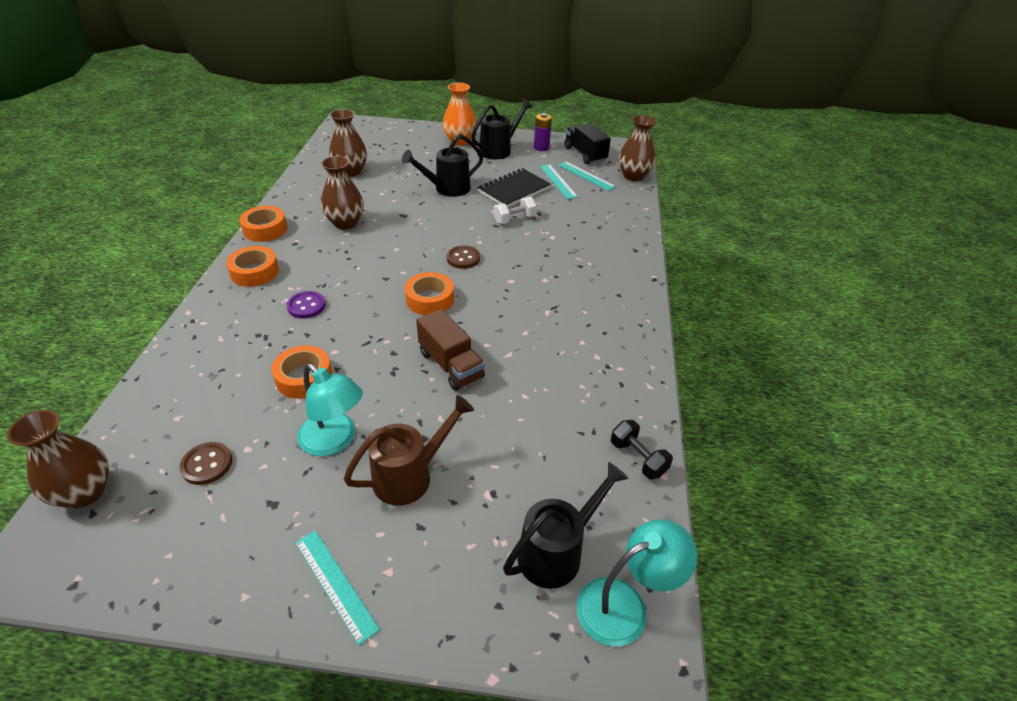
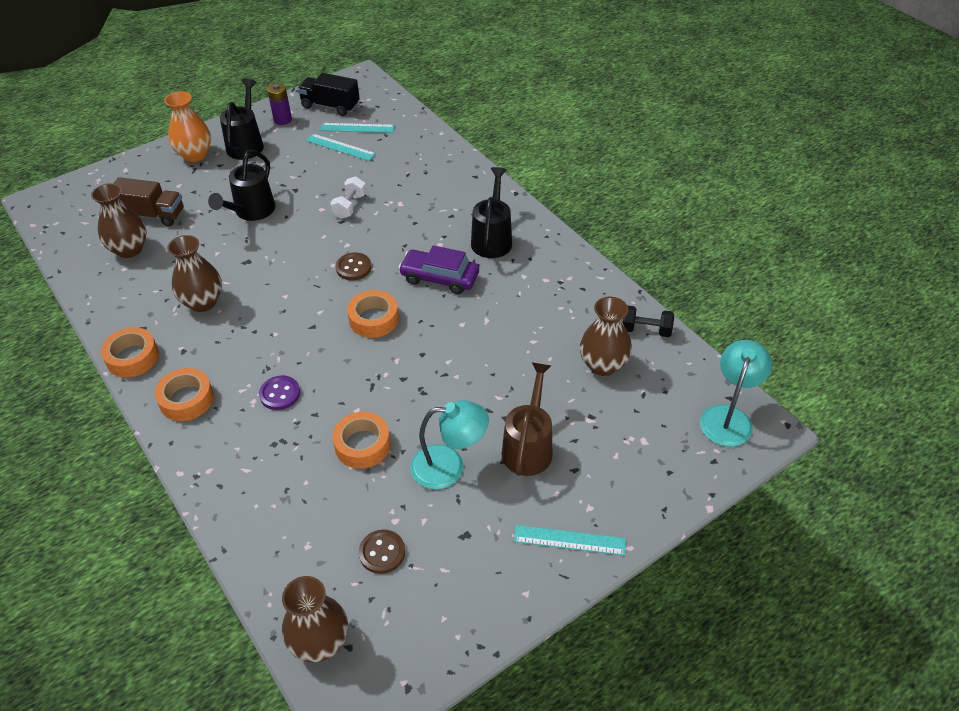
camera: 40 degrees left, 5 degrees up
brown truck [416,309,485,391] -> brown truck moved to [113,177,184,226]
black notebook [478,168,551,207] -> none
black watering can [503,462,629,589] -> black watering can moved to [471,167,512,258]
brown vase [619,115,656,181] -> brown vase moved to [580,297,632,376]
none -> purple car [398,245,479,294]

